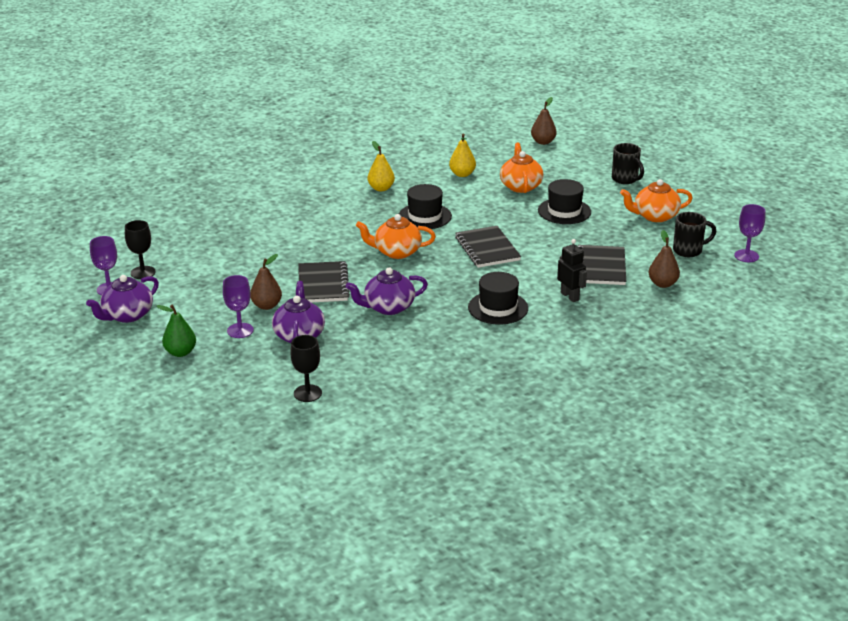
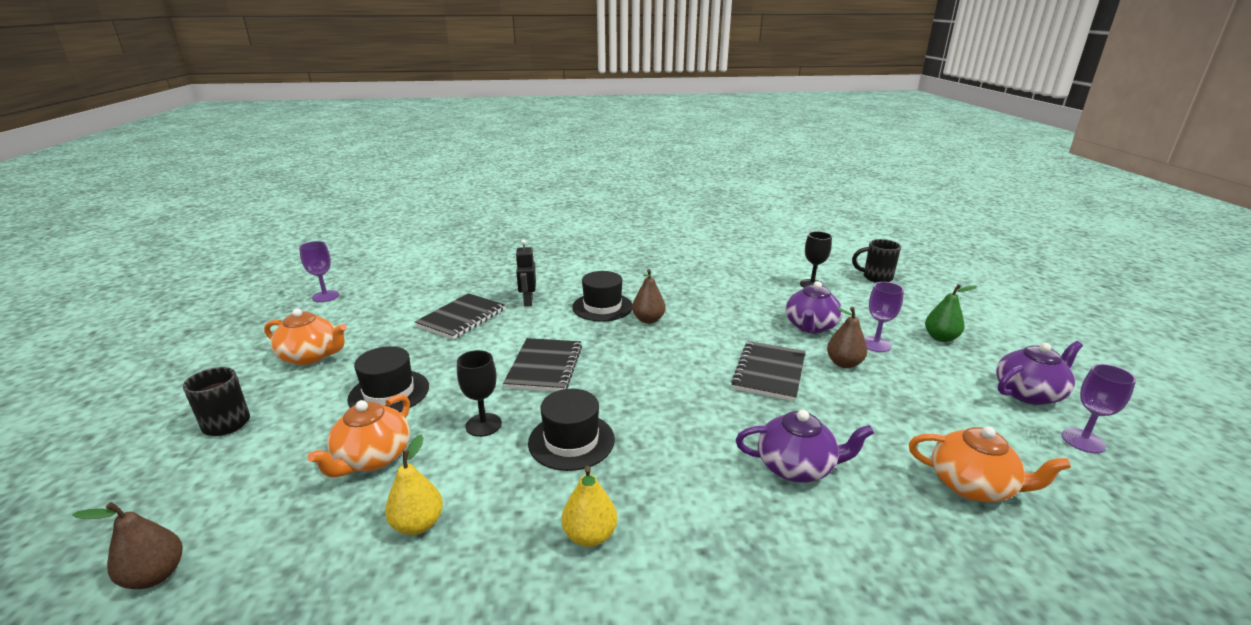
camera: 155 degrees left, 5 degrees down
black goblet [125,220,156,279] -> black goblet moved to [457,350,502,437]
purple teapot [346,267,428,315] -> purple teapot moved to [736,410,874,483]
orange teapot [356,214,436,259] -> orange teapot moved to [909,426,1071,502]
brown pear [648,230,680,288] -> brown pear moved to [632,269,665,324]
black mug [673,212,716,257] -> black mug moved to [852,239,901,283]

